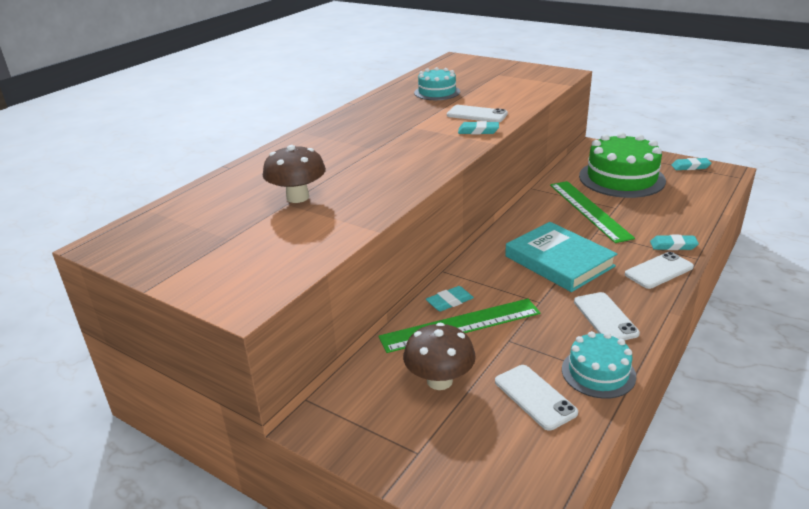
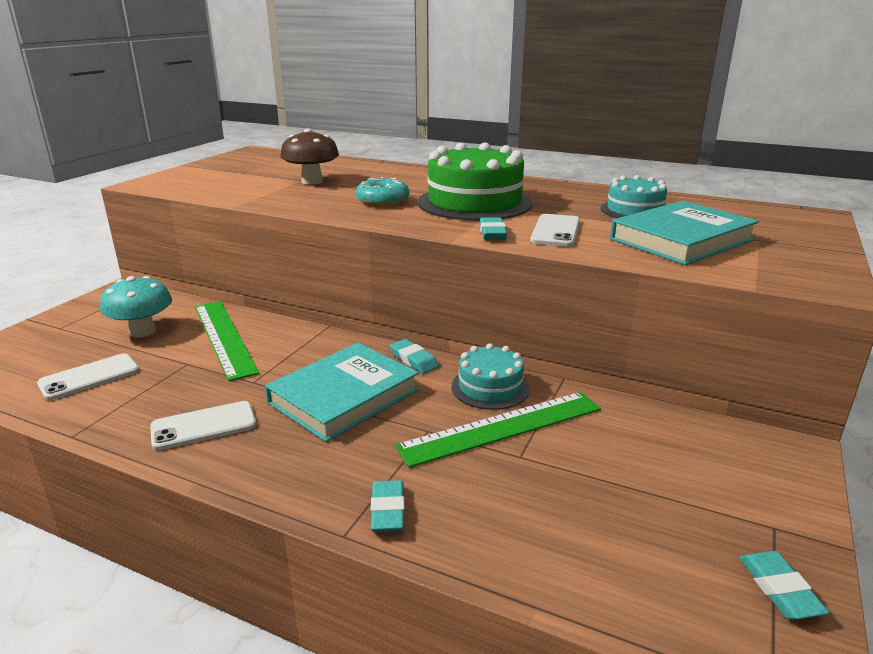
camera: 80 degrees right, 5 degrees down
brown mushroom [403,323,476,390] -> turquoise mushroom [100,276,172,338]
turquoise eraser [426,286,474,311] -> turquoise eraser moved to [390,339,439,374]
turquoise cake [562,331,636,399] -> turquoise cake moved to [451,343,530,410]
green cake [579,132,666,198] -> green cake moved to [418,142,533,221]
white phone [625,252,694,289] -> none
none -> turquoise donut [356,177,409,206]
none -> turquoise book [610,201,759,265]

